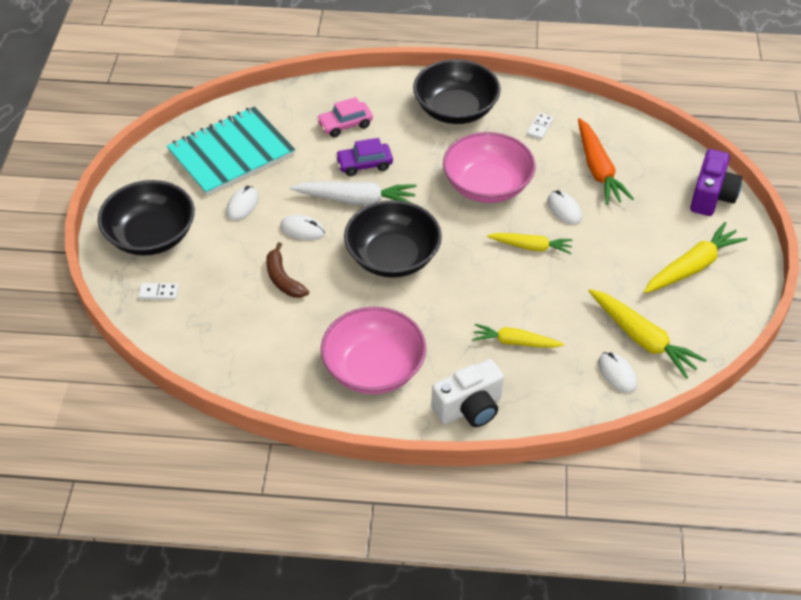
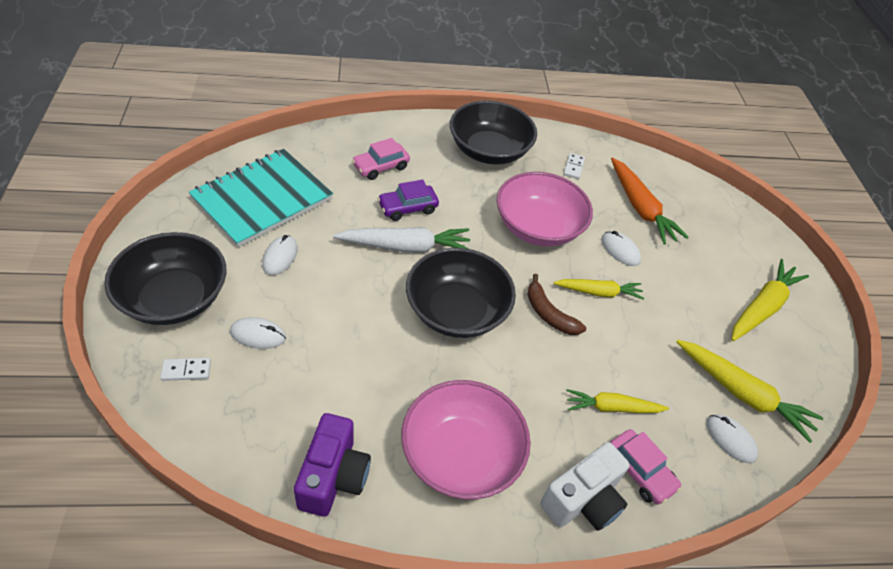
camera: 15 degrees left, 0 degrees up
brown banana [266,242,309,298] -> brown banana moved to [527,274,586,335]
white mouse [280,215,325,240] -> white mouse moved to [230,317,286,349]
purple camera [690,149,743,216] -> purple camera moved to [294,413,371,517]
none -> pink car [610,429,682,504]

